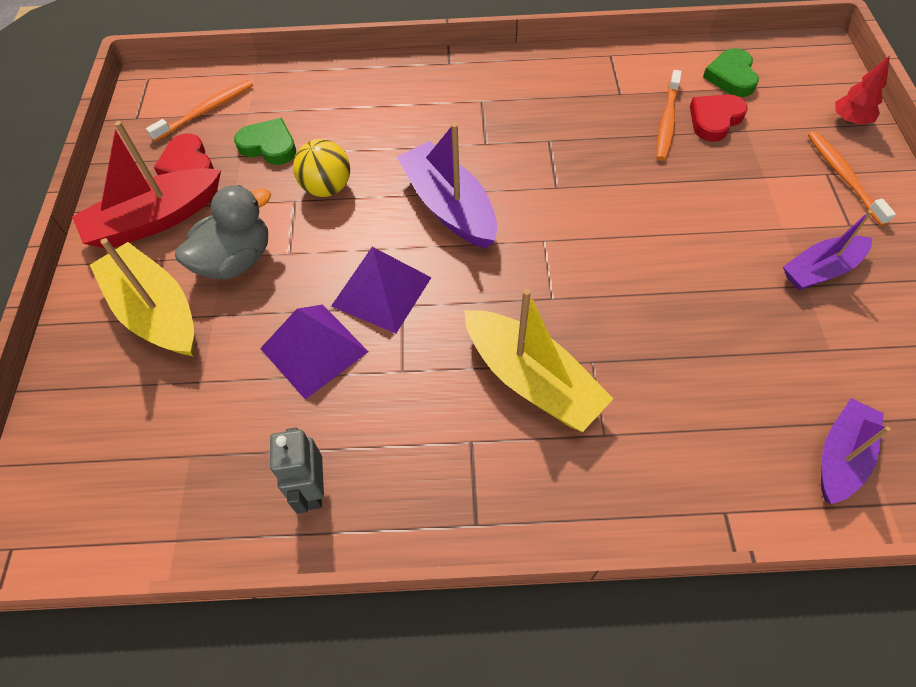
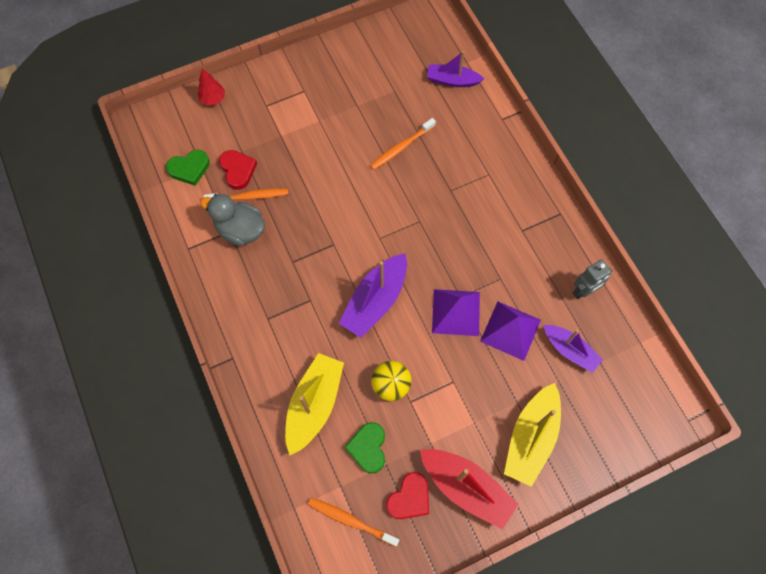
camera: 115 degrees left, 10 degrees up
grey duck [175,185,271,279] -> grey duck moved to [200,194,265,246]
yellow boat [464,289,613,432] -> yellow boat moved to [285,353,344,455]
red heart [690,94,748,142] -> red heart turned 135 degrees counterclockwise [219,150,257,190]
purple boat [783,210,872,290] -> purple boat moved to [544,325,603,373]
orange toothbrush [808,131,896,226] -> orange toothbrush moved to [370,118,436,170]

